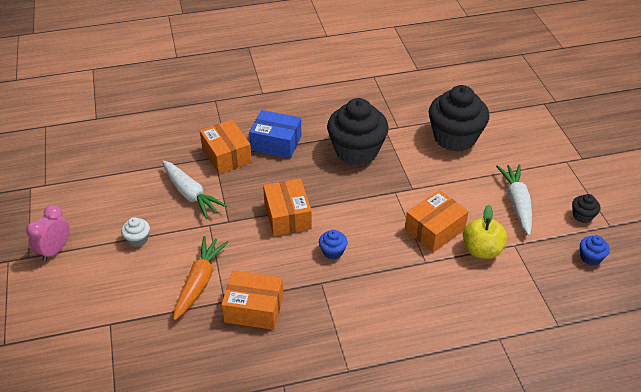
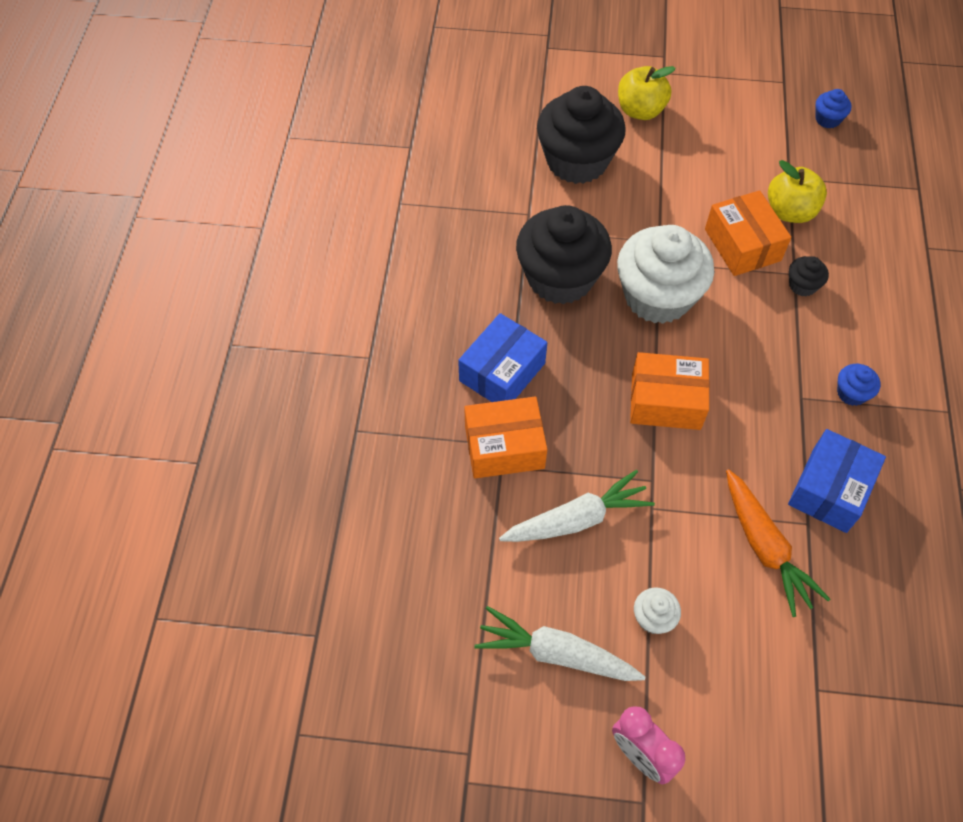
camera: 70 degrees left, 15 degrees up
orange carrot [173,236,229,320] -> orange carrot turned 150 degrees counterclockwise [726,469,830,617]
orange box [221,270,284,330] -> blue box [788,429,886,533]
blue cupcake [319,230,347,260] -> blue cupcake moved to [837,364,881,406]
white carrot [496,164,532,236] -> white carrot moved to [474,606,645,681]
black cupcake [572,194,600,223] -> black cupcake moved to [789,256,829,297]
none -> white cupcake [617,225,714,324]
none -> yellow apple [618,66,676,120]

